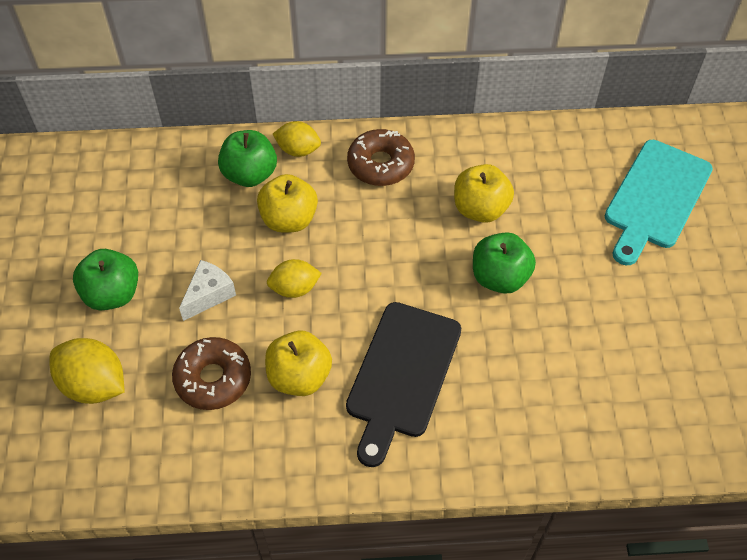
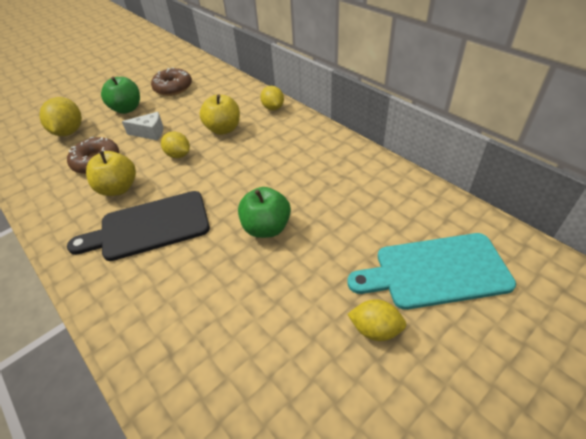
camera: 55 degrees right, 10 degrees down
green apple [218,130,277,187] -> none
brown donut [347,129,415,186] -> brown donut moved to [151,67,192,96]
yellow apple [454,164,514,223] -> none
none -> yellow lemon [347,299,407,341]

